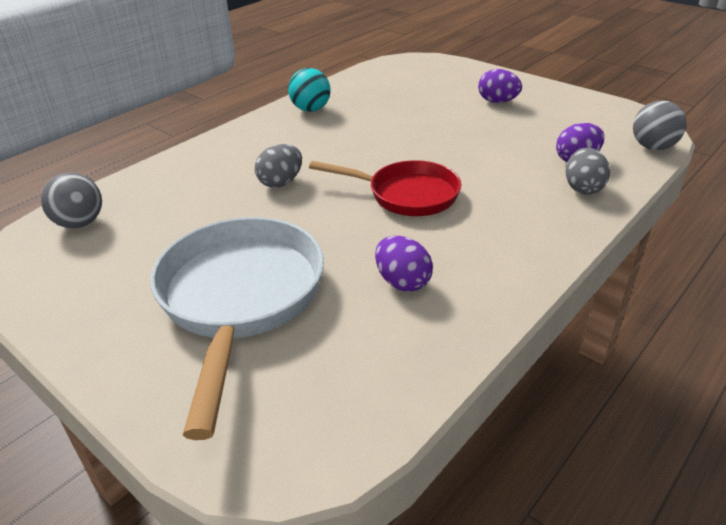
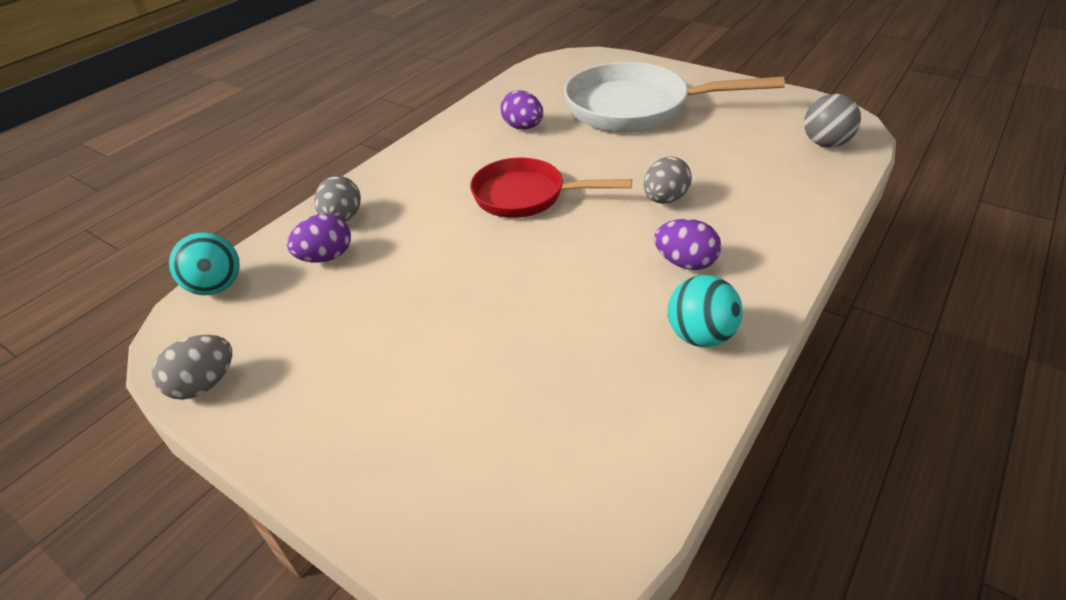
camera: 175 degrees right, 5 degrees up
white pan [150,217,324,440] -> white pan turned 105 degrees clockwise [564,62,785,132]
purple egg [478,69,522,103] -> purple egg moved to [654,219,721,270]
grey ball [633,101,687,150] -> turquoise ball [169,232,240,295]
none -> grey egg [152,335,232,400]

